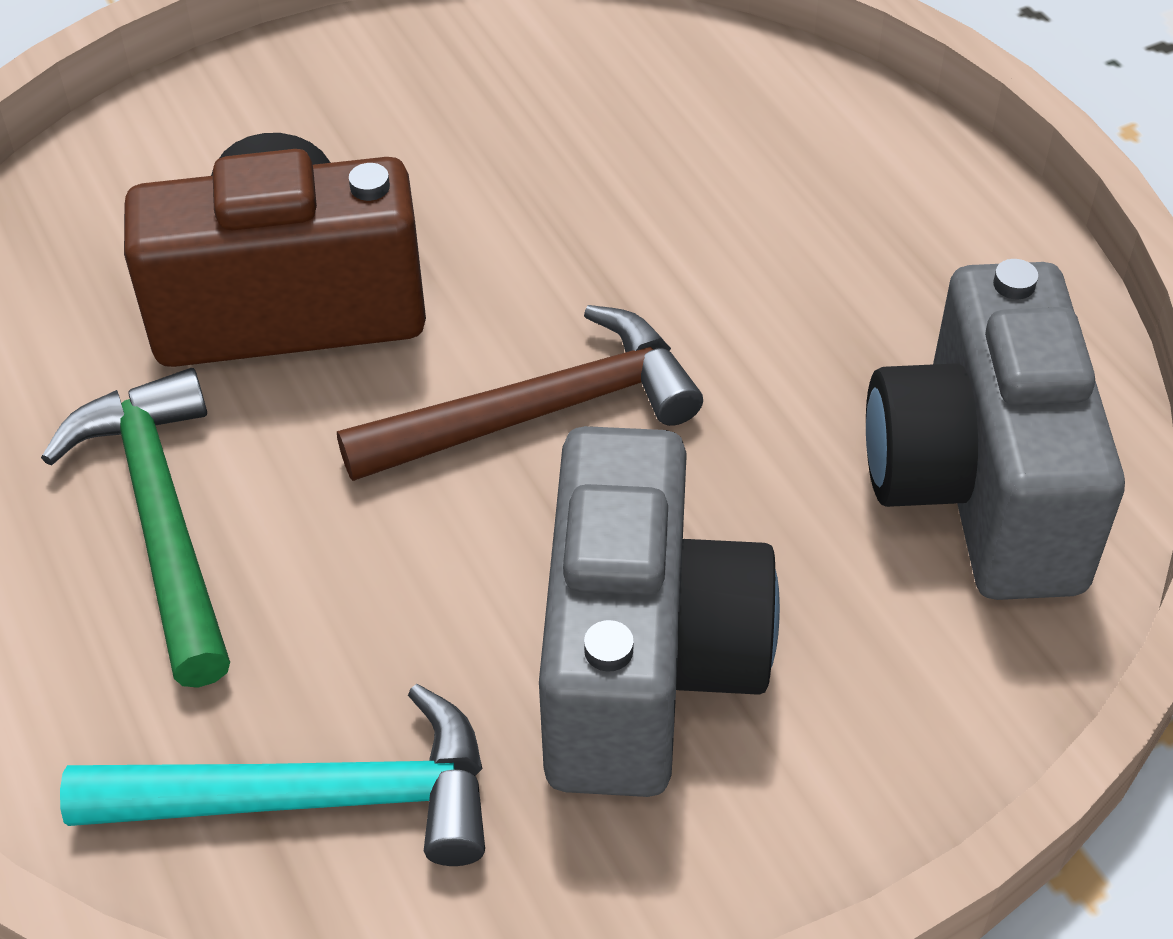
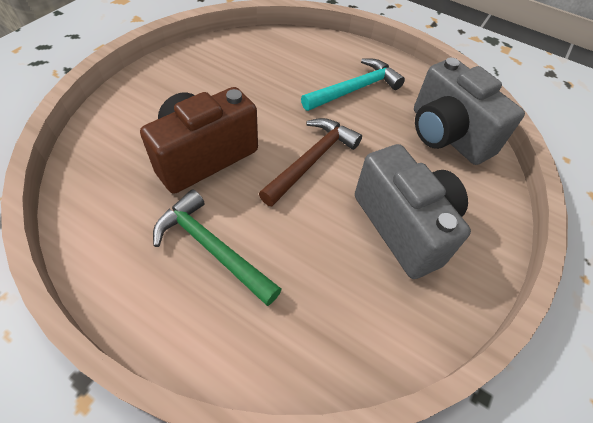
camera: 35 degrees left, 5 degrees up
turquoise hammer [60,684,485,866] -> turquoise hammer moved to [301,58,405,111]

